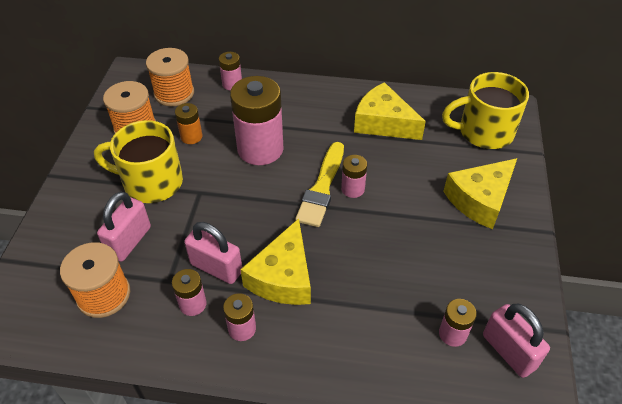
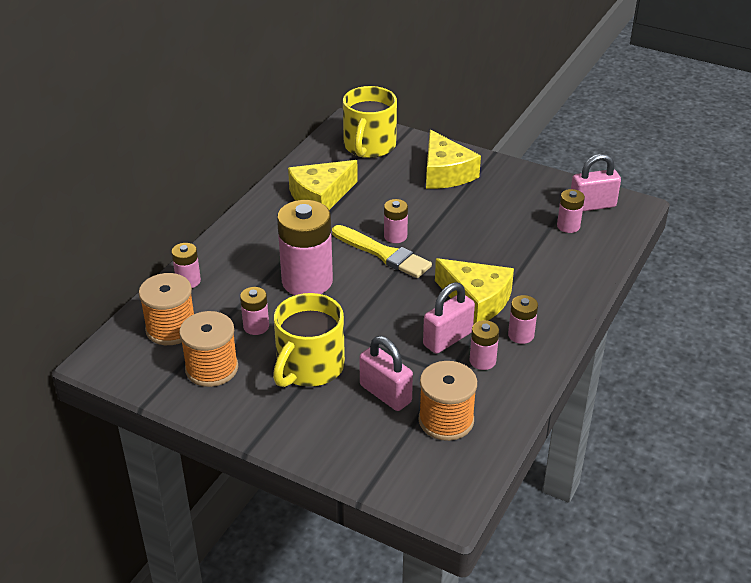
camera: 70 degrees left, 10 degrees down
orange battery [175,103,202,144] -> pink battery [240,287,269,335]

